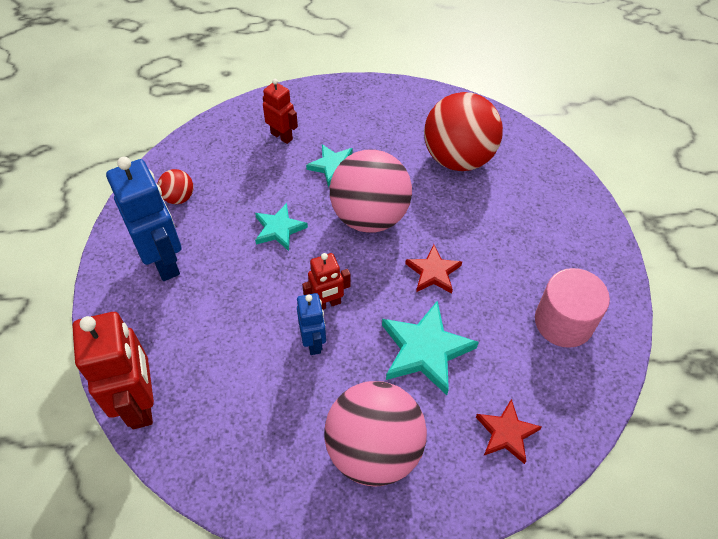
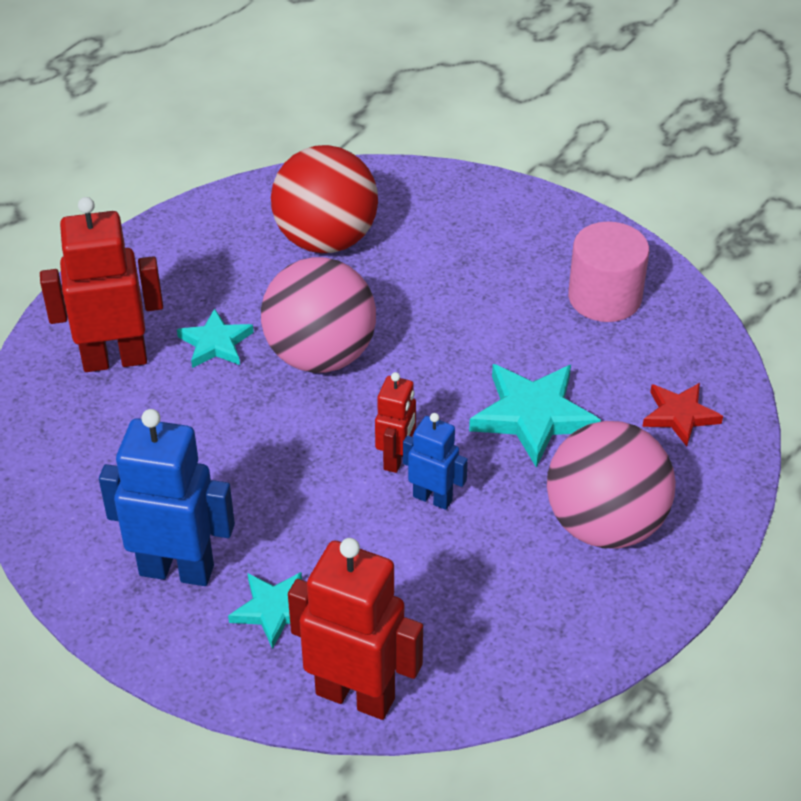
camera: 50 degrees left, 10 degrees down
red ball [157,169,193,204] -> none
turquoise star [255,203,308,251] -> turquoise star moved to [228,572,302,649]
red robot [263,79,298,144] -> red robot [40,197,163,372], size x1.81
red star [405,244,462,294] -> none

